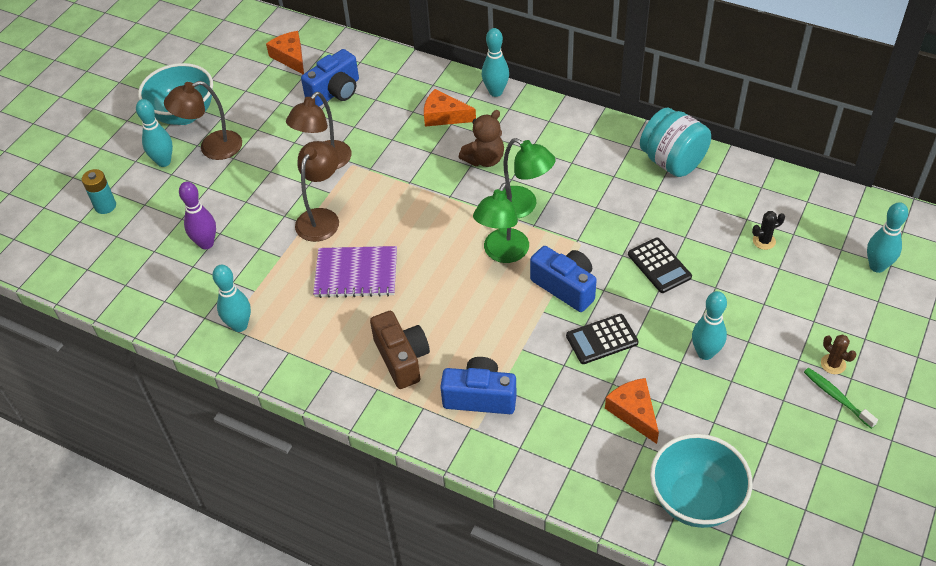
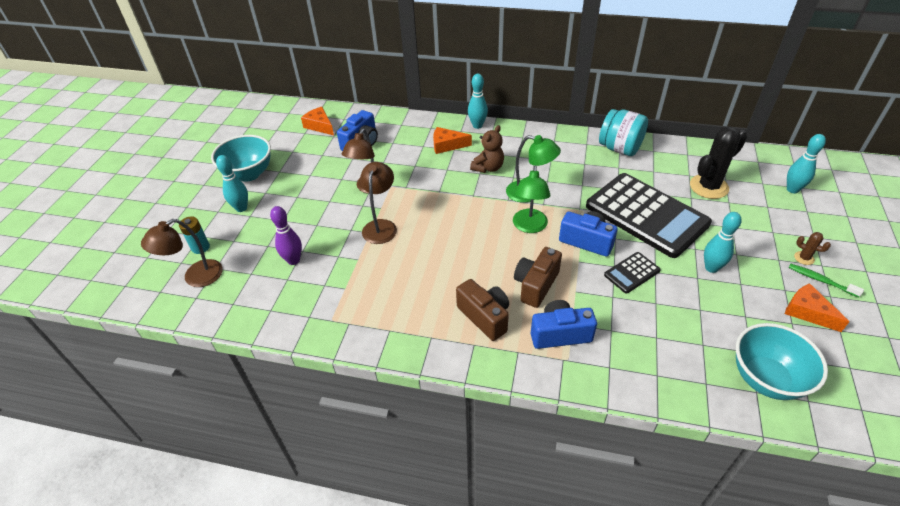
camera: 15 degrees left, 5 degrees down
brown lamp [164,81,242,160] -> brown lamp moved to [141,219,223,287]
turquoise bowling pin [213,265,251,332] -> none
purple notebook [313,246,397,298] -> none
orange cheese [605,378,659,444] -> orange cheese moved to [785,283,850,332]
black calculator [628,237,692,293] -> black calculator [586,173,712,258], size x2.33
black cactus [752,211,785,250] -> black cactus [690,126,747,199], size x2.26
none -> brown camera [514,247,562,308]

